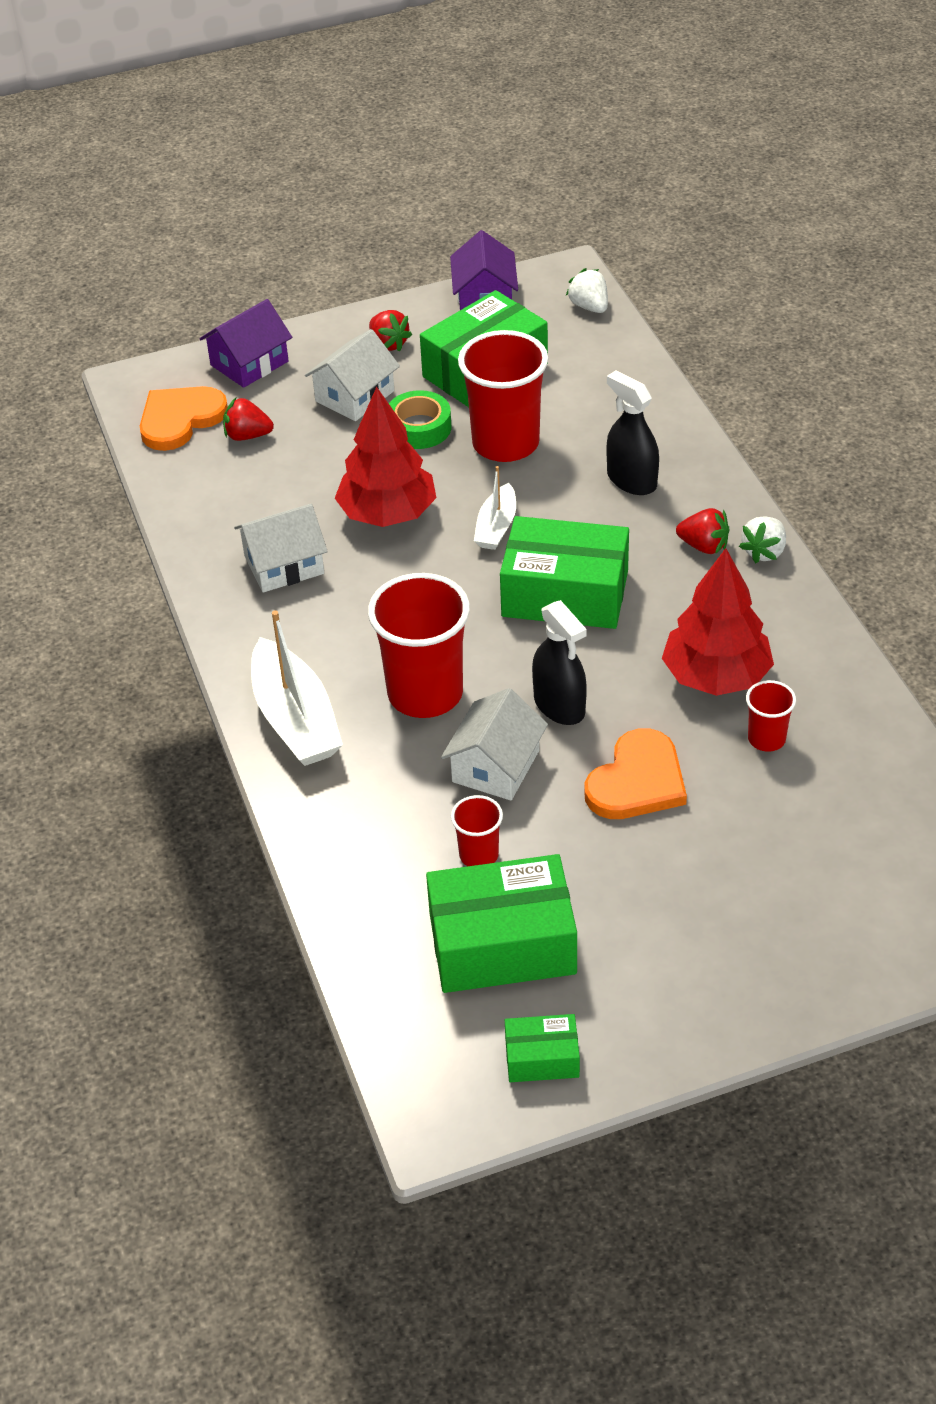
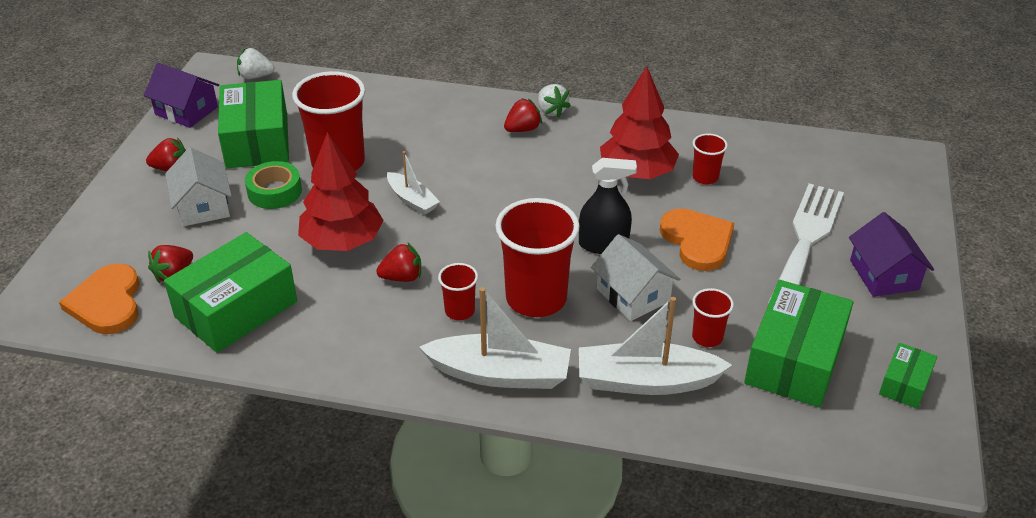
camera: 60 degrees left, 5 degrees down
purple house [199,299,292,388] -> purple house moved to [849,212,934,297]
white house [234,504,328,592] -> none
green box [500,516,629,629] -> green box moved to [164,232,297,353]
black spray bottle [607,371,659,495] -> none
none -> red strawberry [376,242,421,282]
none -> red cup [438,263,478,320]
none -> white boat [579,297,732,395]
none -> white fork [768,184,844,304]

